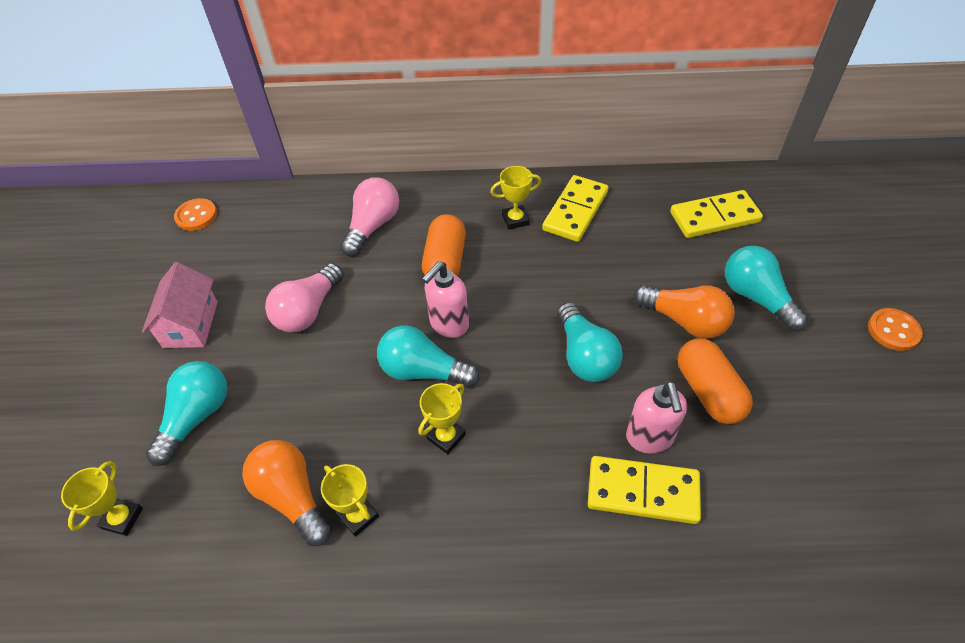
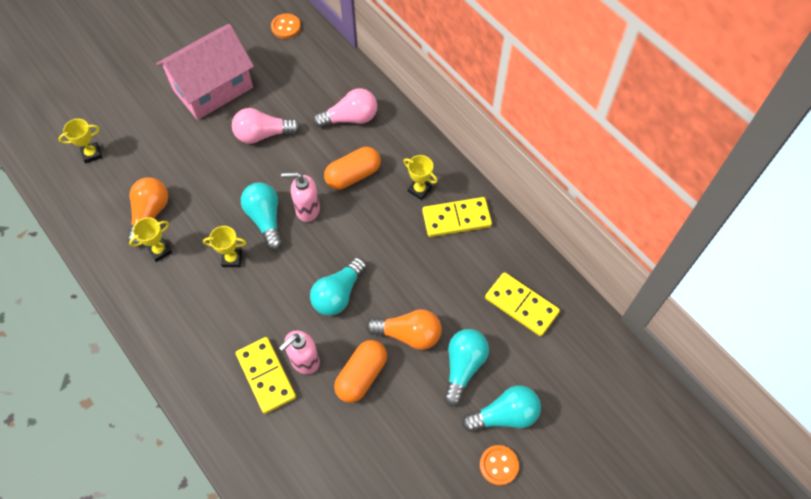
camera: 50 degrees right, 10 degrees up
pink house [142,262,218,348] -> pink house [156,24,254,120], size x1.72
turquoise light bulb [146,361,228,466] -> turquoise light bulb moved to [462,386,541,432]
yellow trophy [321,464,379,537] -> yellow trophy turned 45 degrees clockwise [129,217,172,262]
orange light bulb [634,285,735,339] -> orange light bulb turned 75 degrees counterclockwise [366,309,442,350]

